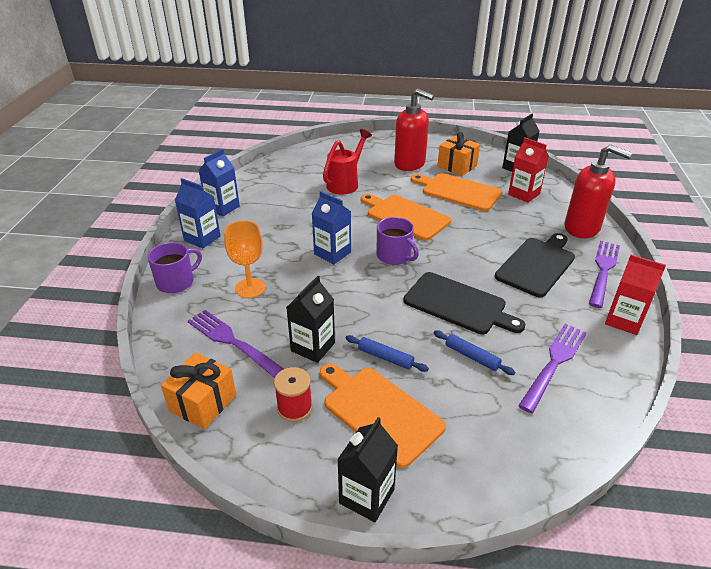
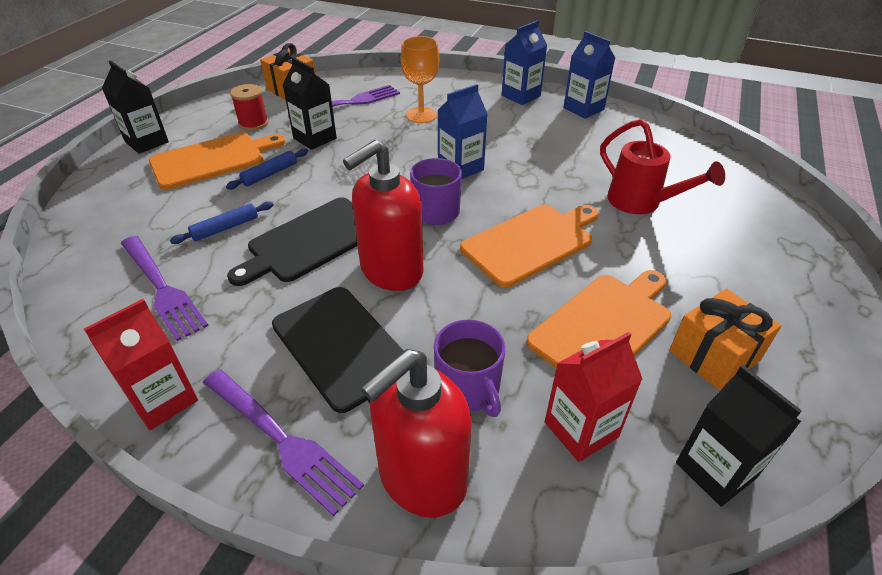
camera: 105 degrees right, 5 degrees up
purple mug [147,242,202,293] -> purple mug moved to [434,319,505,417]
red soap dispenser [394,88,434,171] -> red soap dispenser moved to [343,140,423,291]

